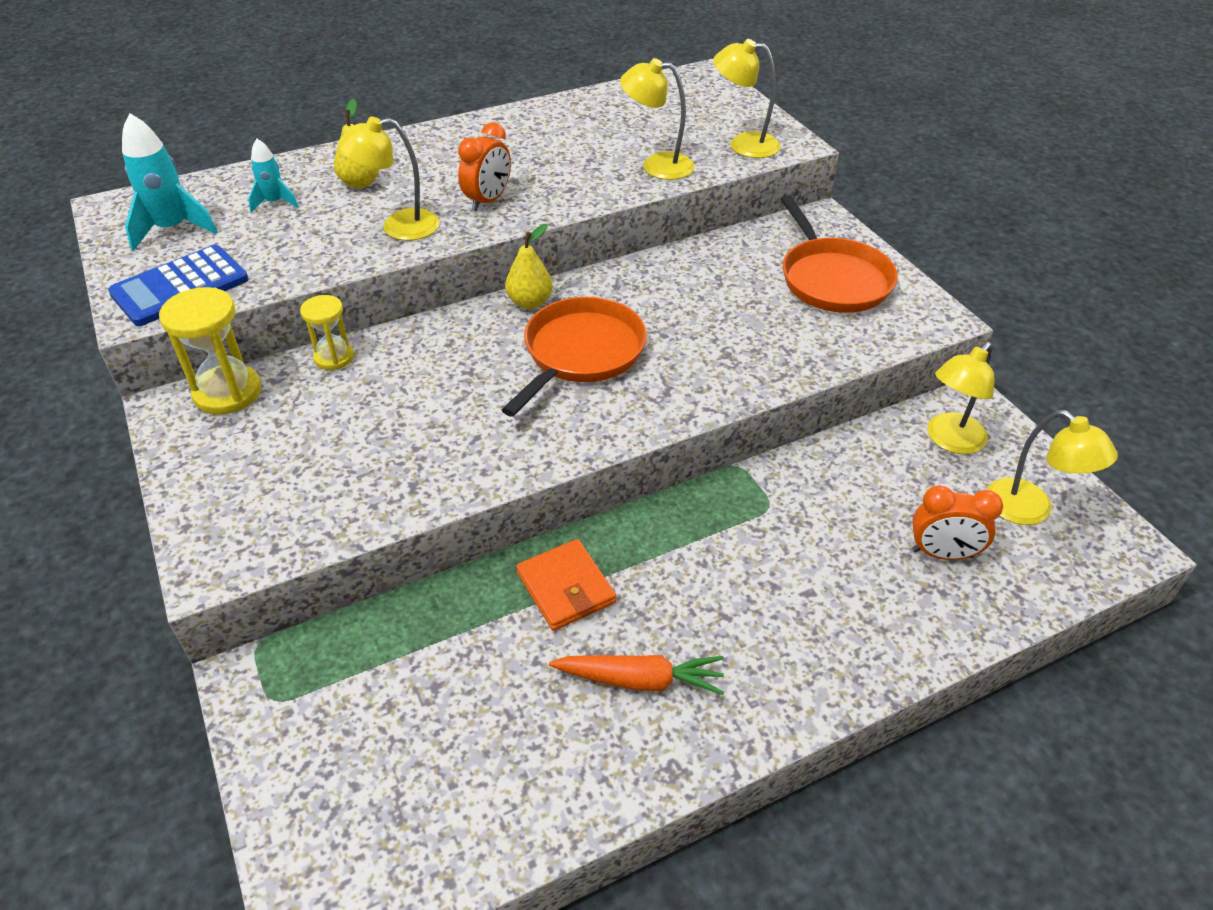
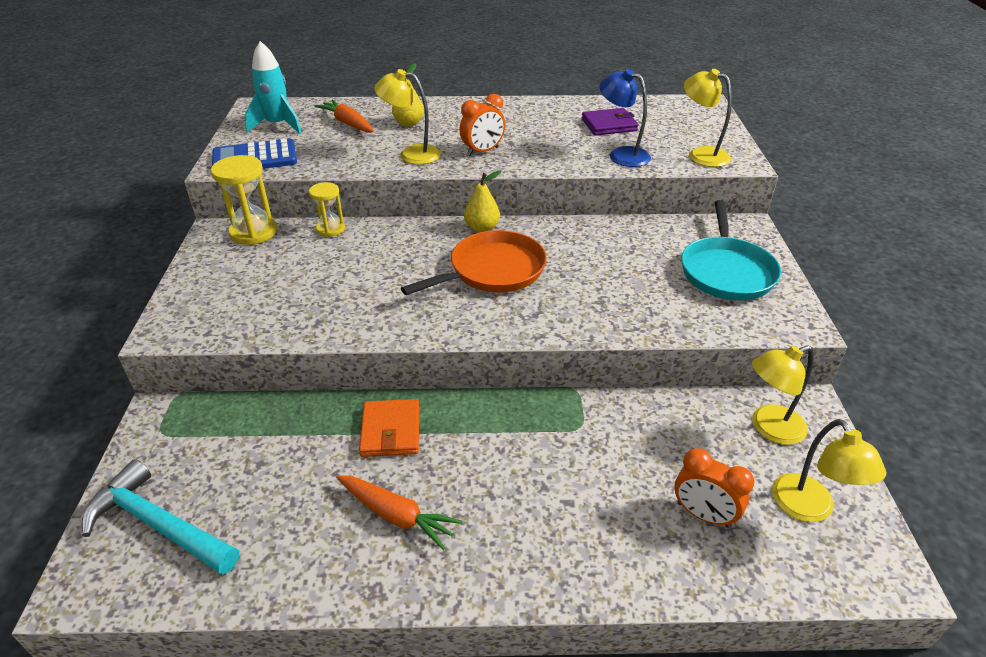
camera: 25 degrees right, 5 degrees down
turquoise rocket [248,139,298,213] -> orange carrot [315,100,374,133]
yellow lamp [620,58,695,180] -> blue lamp [600,69,651,167]
orange pan [781,195,898,313] -> turquoise pan [681,200,781,300]
none -> turquoise hammer [82,459,239,575]
none -> purple wallet [582,108,638,136]

